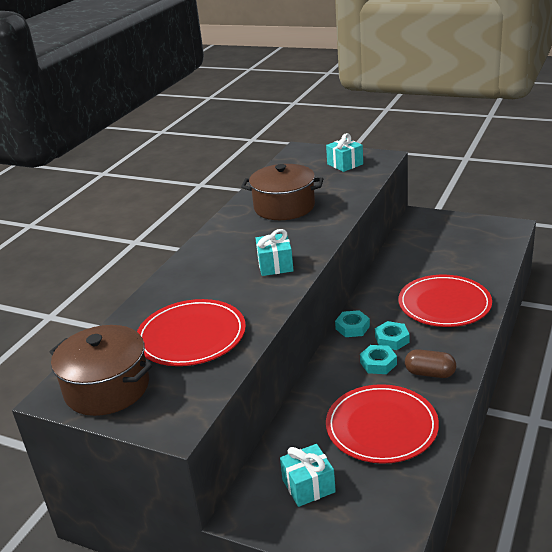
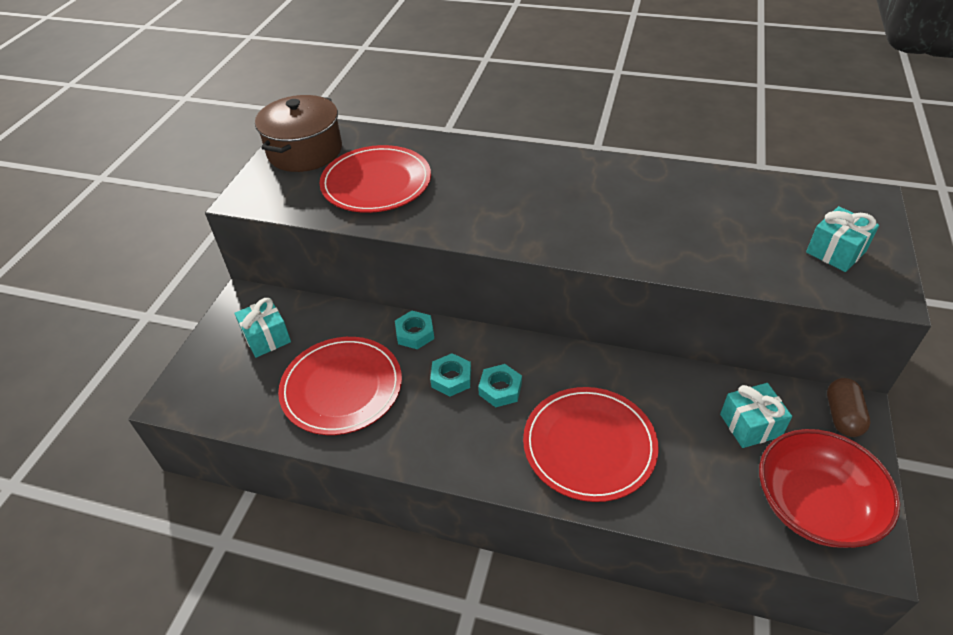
camera: 80 degrees right, 15 degrees up
brown pot [241,164,323,220] -> none
turquoise gift [255,229,294,276] -> turquoise gift moved to [720,383,792,448]
turquoise nut [335,310,370,337] -> turquoise nut moved to [395,311,434,349]
brown capsule [405,349,456,378] -> brown capsule moved to [827,378,870,437]
none -> red bowl [759,429,900,548]

